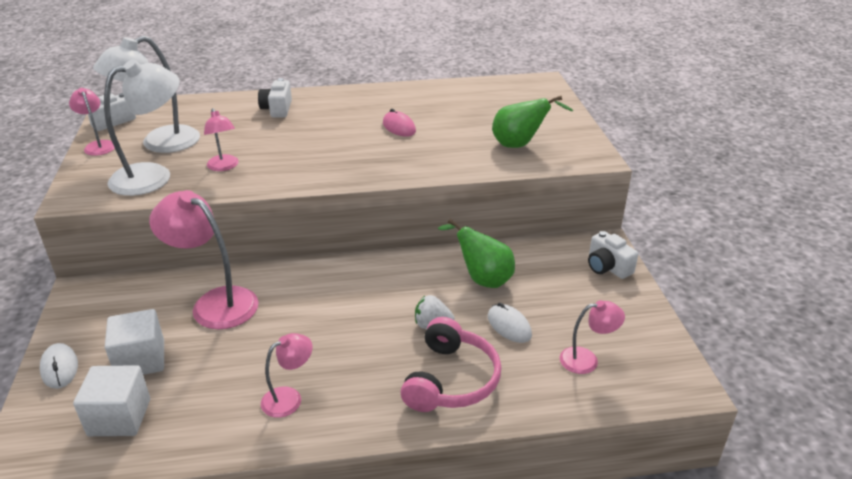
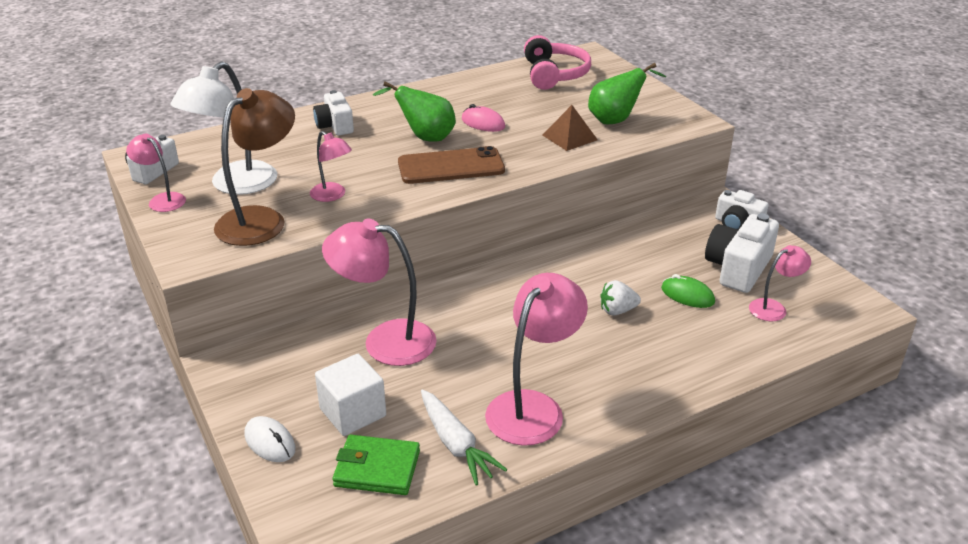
camera: 20 degrees left, 0 degrees up
white cube [73,365,150,436] -> green wallet [332,435,420,495]
white lamp [104,59,180,196] -> brown lamp [214,88,295,246]
pink lamp [261,333,313,418] -> pink lamp [485,273,588,446], size x1.85
pink headphones [401,317,501,412] -> pink headphones moved to [524,35,591,90]
green pear [438,219,515,288] -> green pear moved to [373,81,456,142]
white mouse [488,302,532,343] -> green mouse [661,274,715,308]
none -> brown phone [398,146,505,184]
none -> white carrot [421,390,507,486]
none -> brown pyramid [542,105,598,151]
none -> white camera [705,213,779,293]

